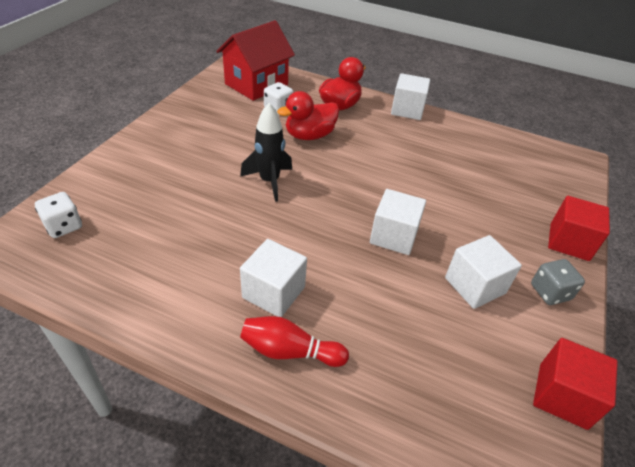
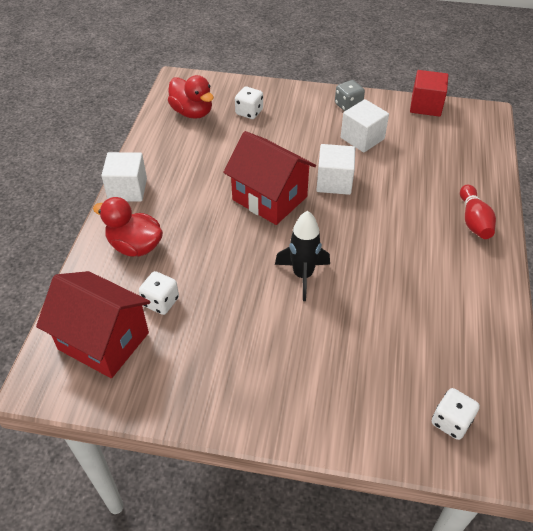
camera: 100 degrees left, 5 degrees up
white cube [240,239,307,317] -> none
red duck [277,91,339,140] -> red duck moved to [168,75,214,119]
red cube [548,196,610,261] -> none
none -> red house [223,131,316,225]
none -> white dice [235,86,263,119]

